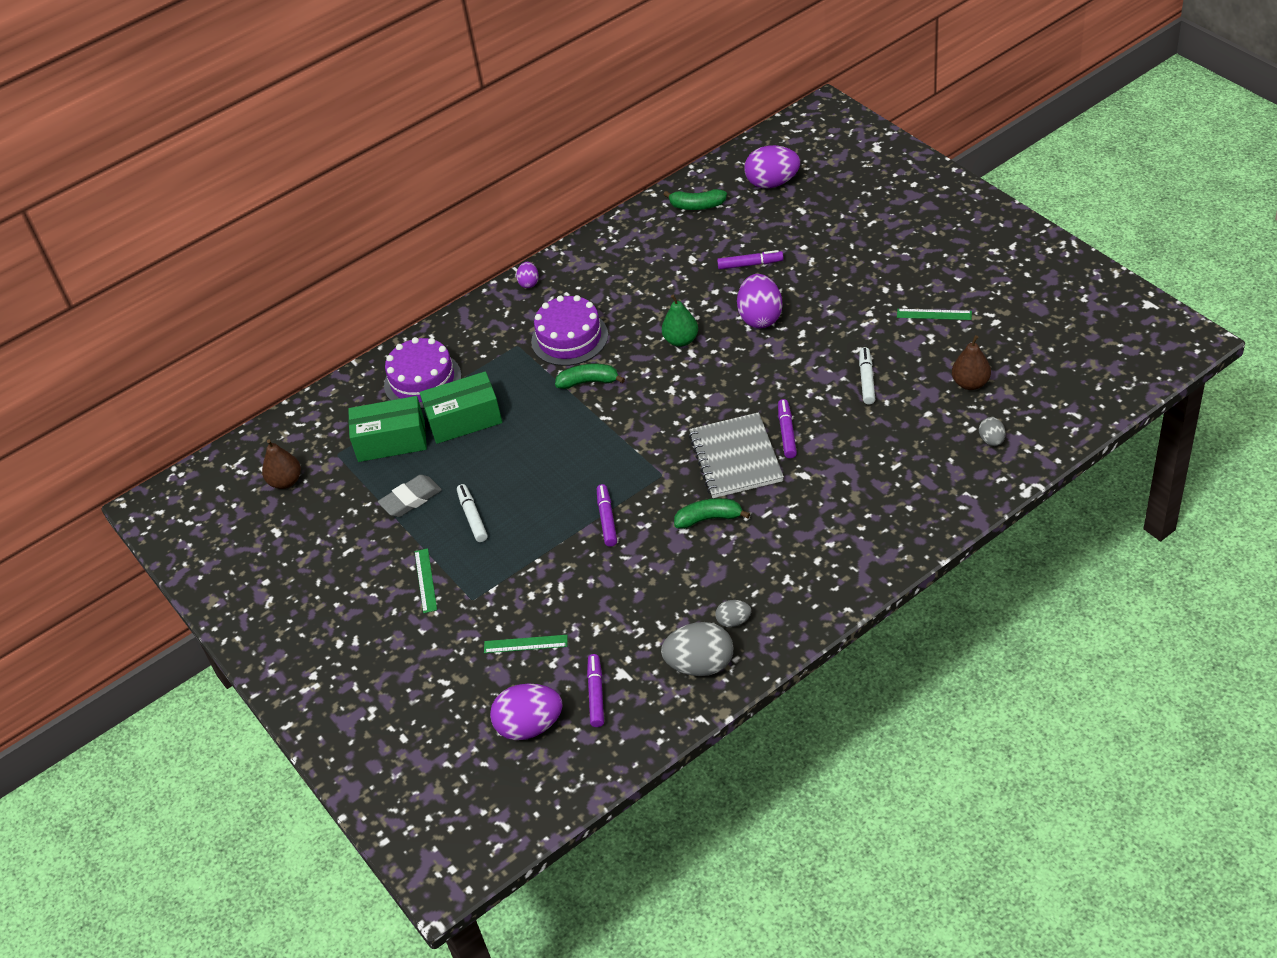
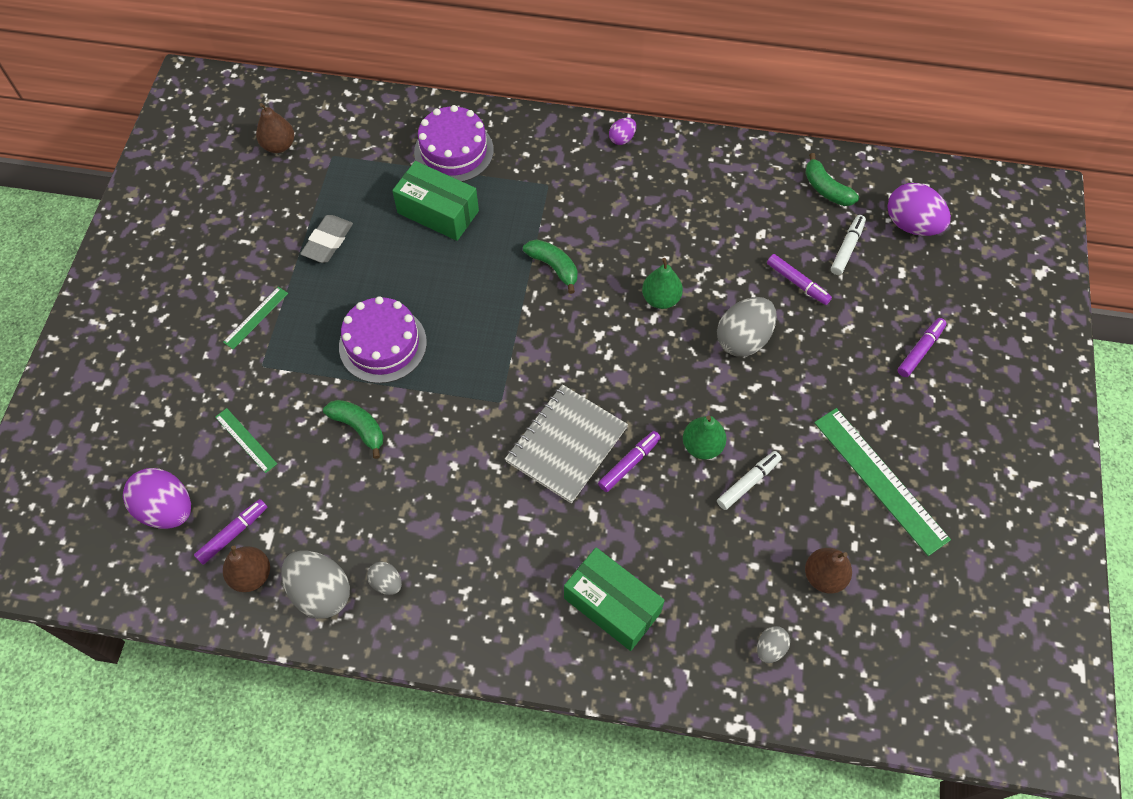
camera: 40 degrees right, 15 degrees up
green box [348,396,427,462] -> green box moved to [564,548,665,651]
grey eraser [378,475,442,517] -> grey eraser turned 75 degrees counterclockwise [300,215,353,263]
white marker [457,484,488,542] -> white marker moved to [831,215,866,275]
purple cake [531,295,608,366] -> purple cake moved to [339,296,427,383]
purple marker [597,484,617,547] -> purple marker moved to [897,318,947,377]
green banana [674,498,750,529] -> green banana moved to [323,400,384,459]
purple egg [737,274,783,328] -> grey egg [717,297,777,357]
green ruler [897,309,972,320] -> green ruler [814,408,951,556], size x1.99
none -> brown pear [223,546,270,592]
none -> green pear [683,415,727,460]

